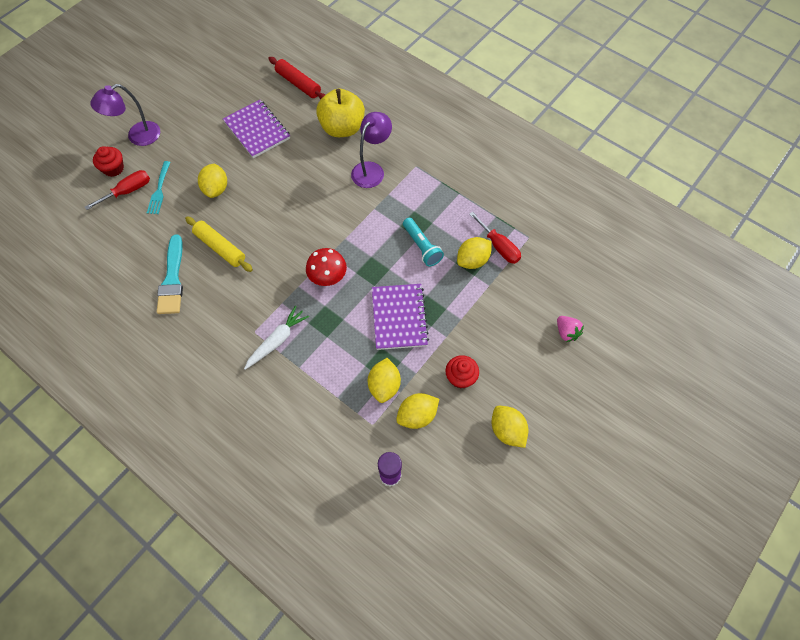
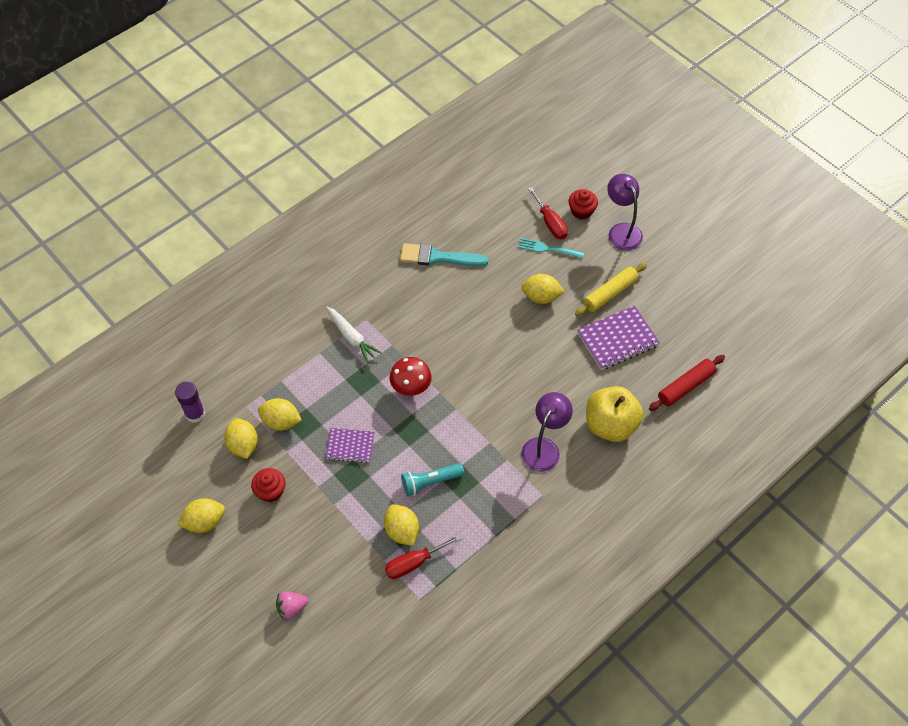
camera: 100 degrees right, 5 degrees down
yellow rolling pin [185,216,253,272] -> yellow rolling pin moved to [575,263,647,316]
purple lamp [351,112,392,188] -> purple lamp turned 105 degrees counterclockwise [521,392,573,472]
purple notebook [372,284,429,350] -> purple notebook [325,428,375,463], size x0.64

